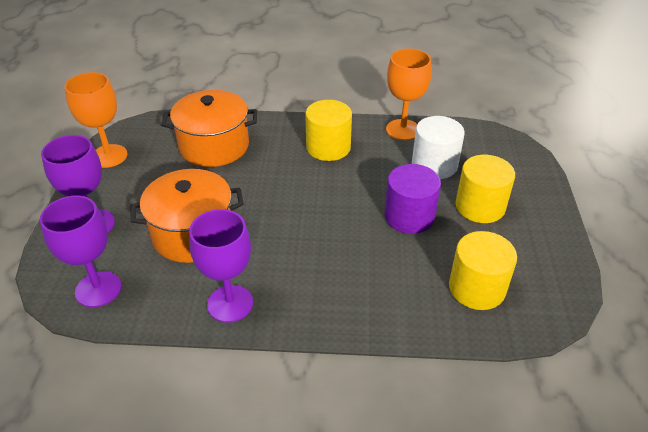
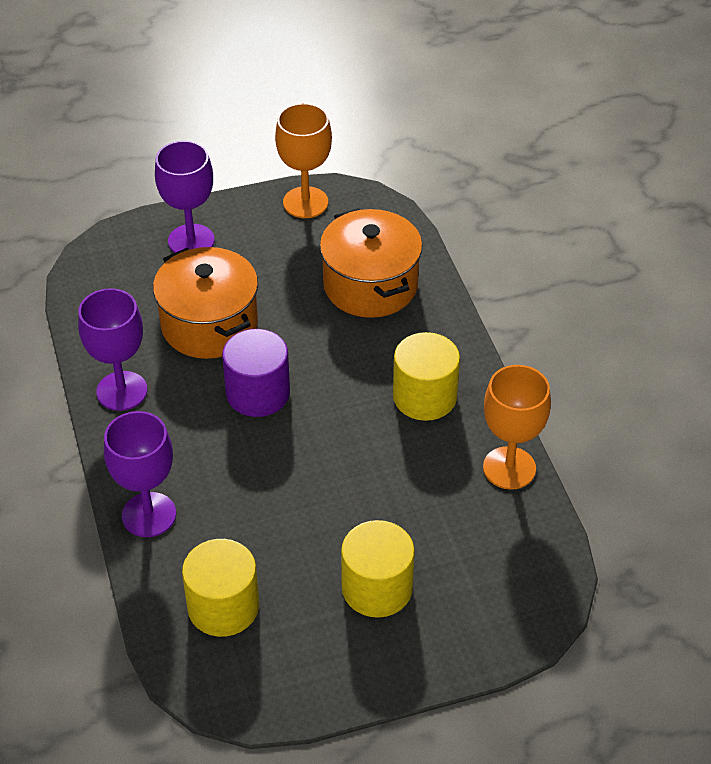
camera: 70 degrees right, 5 degrees up
purple goblet [40,196,121,307] -> purple goblet moved to [104,411,176,537]
purple cylinder [385,164,441,234] -> purple cylinder moved to [222,329,290,417]
white cylinder [412,116,465,179] -> none

